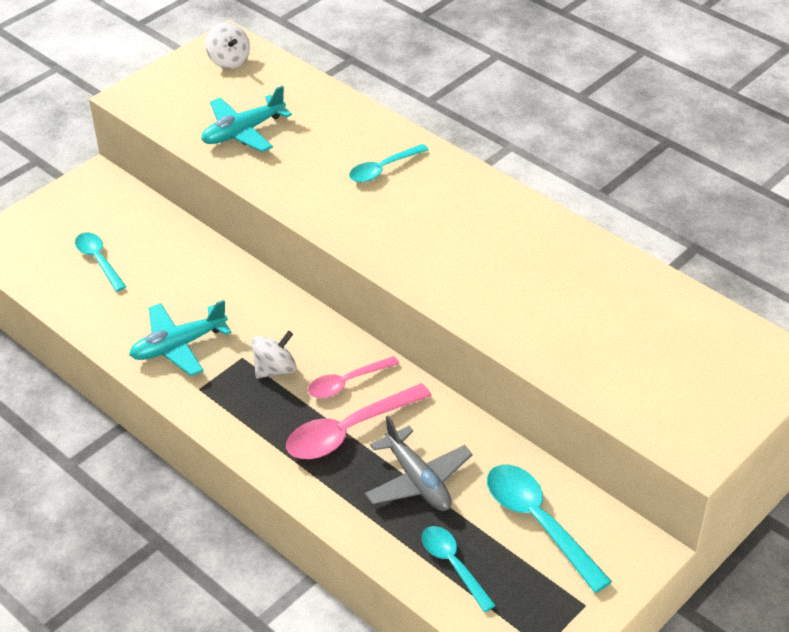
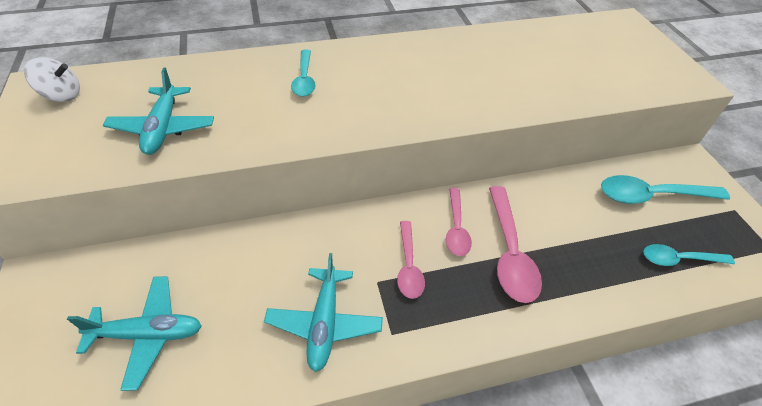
camera: 60 degrees left, 5 degrees up
turquoise spoon [75,232,126,292] -> turquoise plane [67,276,202,391]
white spinning top [251,331,297,378] -> pink spoon [397,221,425,299]
grey plane [365,416,473,511] -> none

